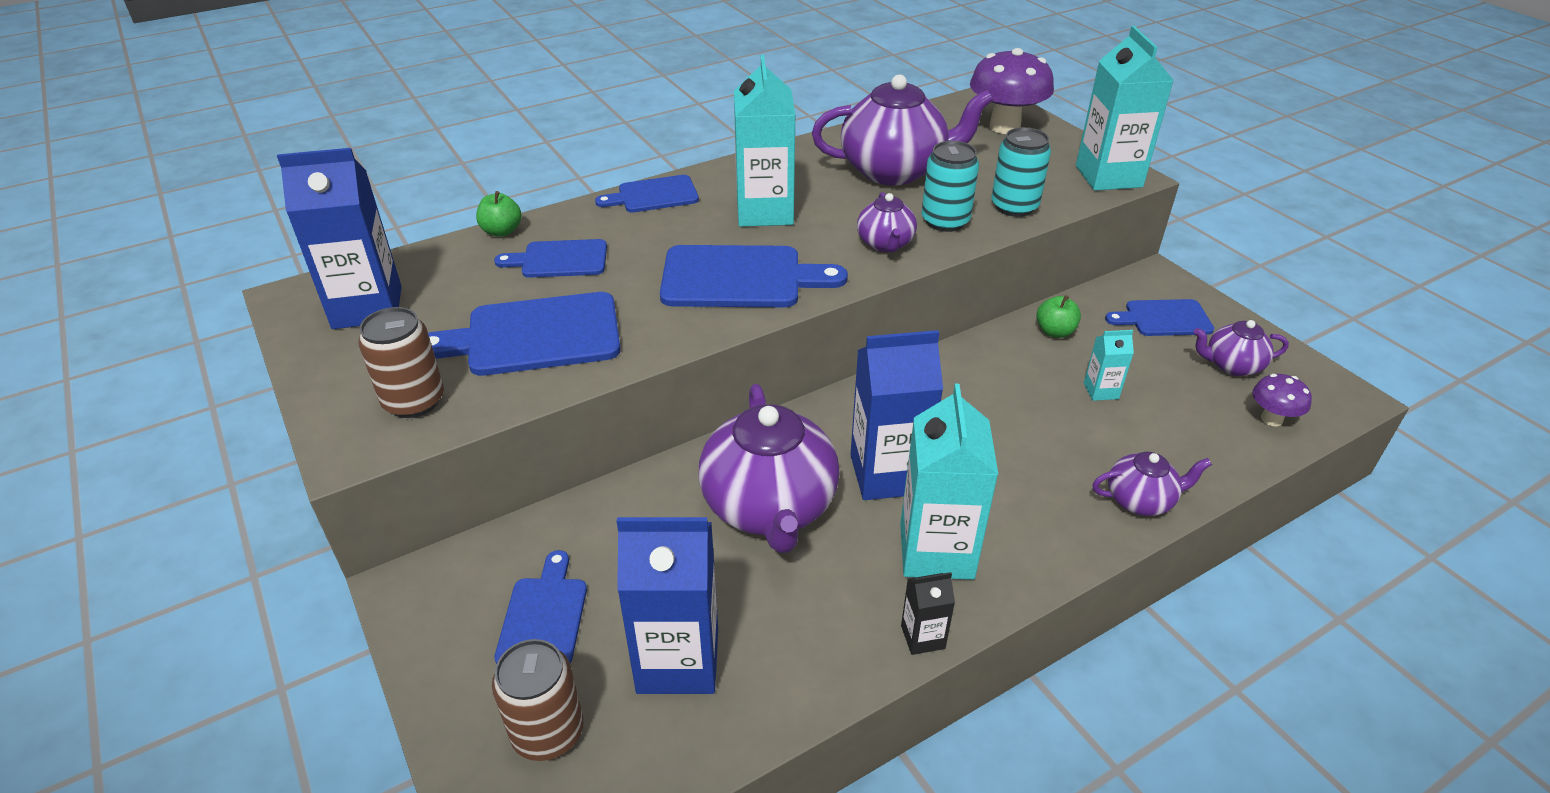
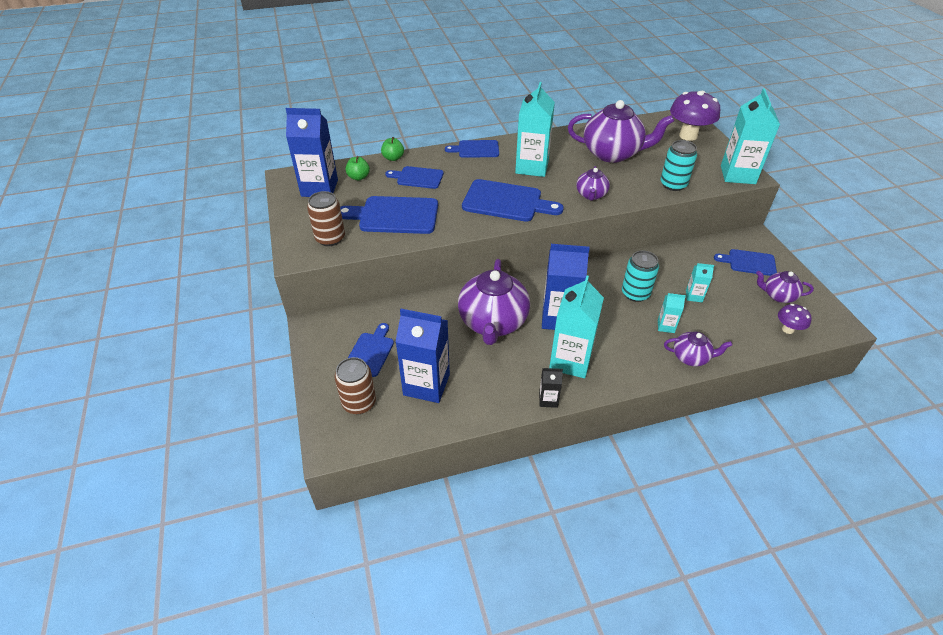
camera: 15 degrees right, 5 degrees up
turquoise can [921,141,979,232] -> turquoise can moved to [622,251,659,302]
green apple [1036,295,1081,338] -> green apple moved to [345,156,370,181]
none -> turquoise carton [658,293,686,333]

